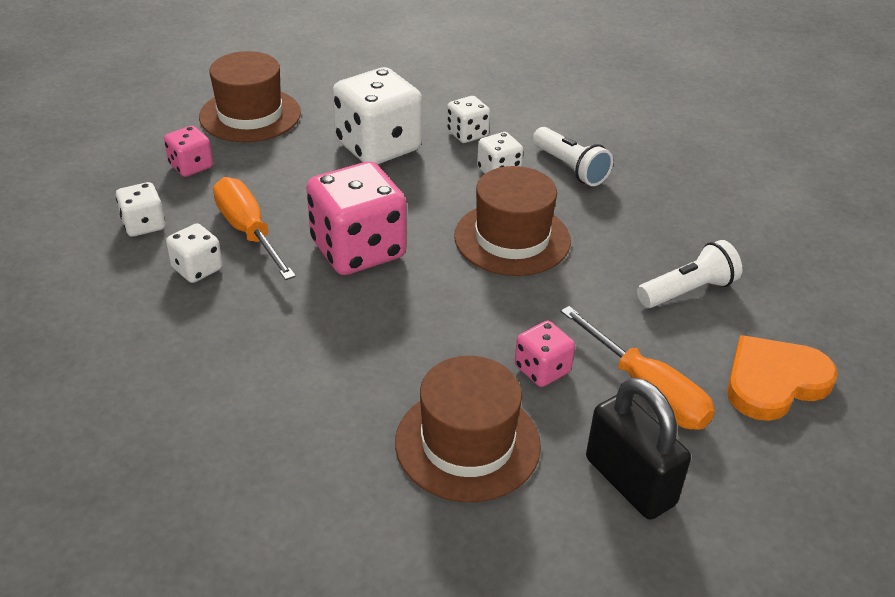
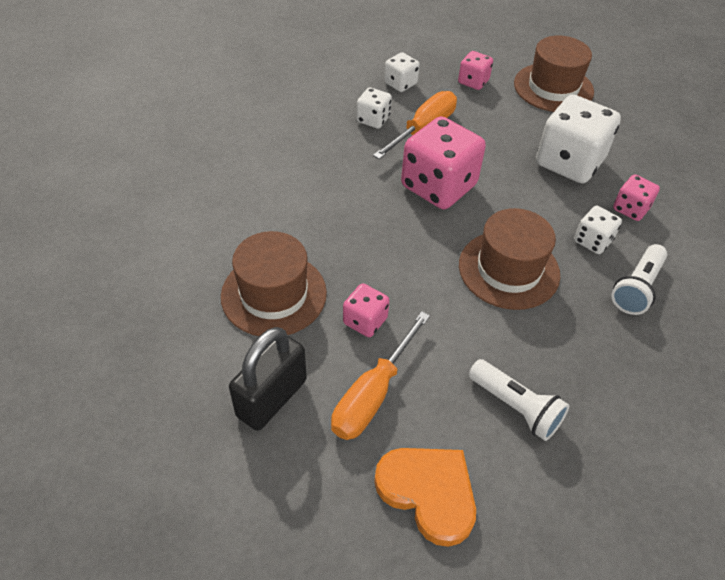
camera: 70 degrees right, 10 degrees up
white dice [447,96,490,143] -> pink dice [613,174,660,221]

